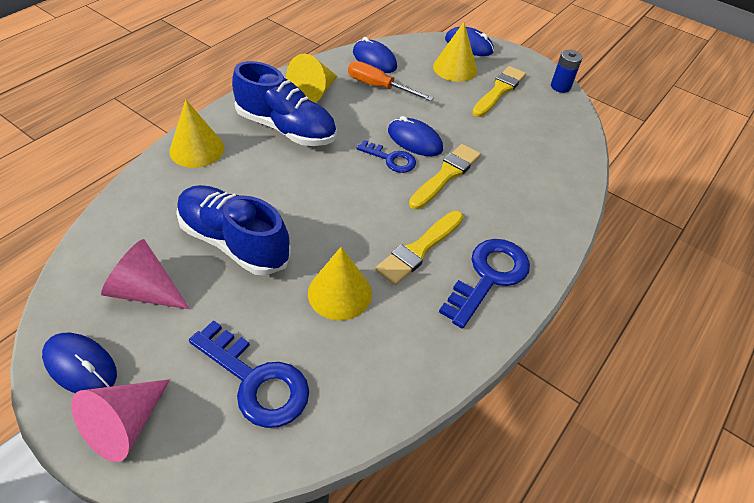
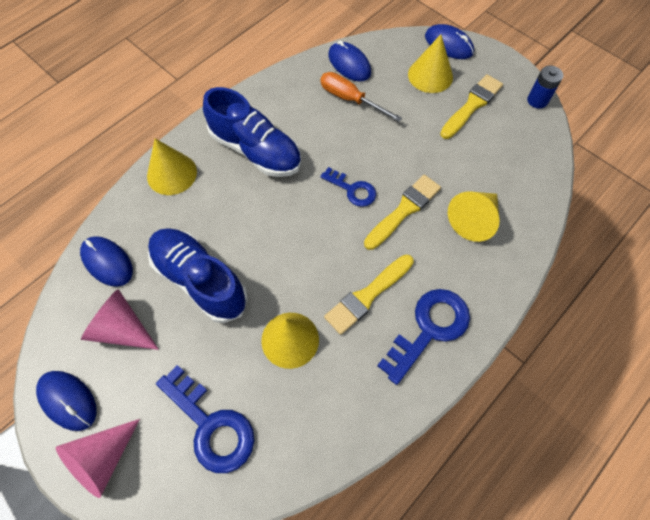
camera: 10 degrees right, 15 degrees up
yellow cone [286,54,338,103] -> yellow cone moved to [448,192,500,242]
blue mouse [388,116,443,156] -> blue mouse moved to [80,236,133,287]

